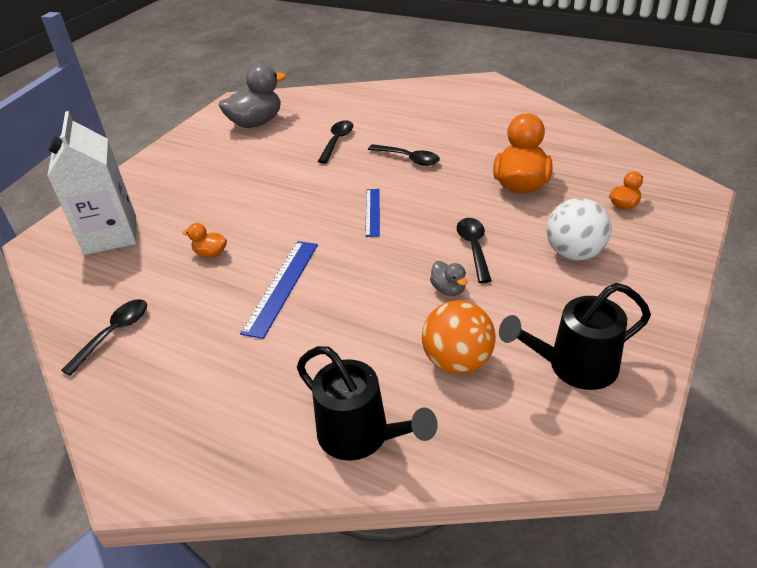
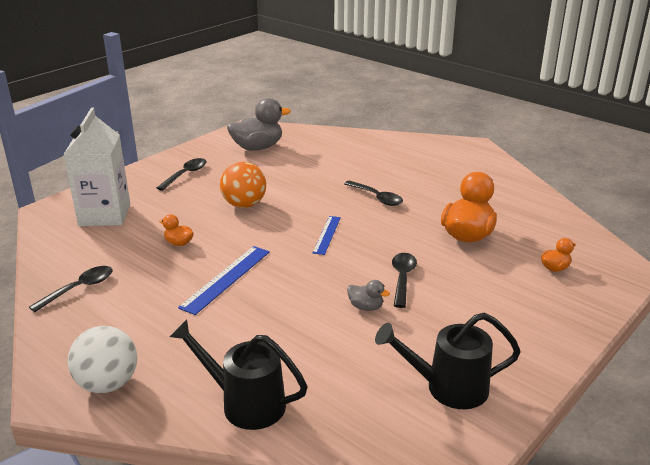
camera: 10 degrees right, 10 degrees down
black watering can [297,346,438,461] -> black watering can turned 150 degrees clockwise [170,319,308,430]
black spoon [318,120,353,163] -> black spoon moved to [157,158,206,191]
orange ball [422,300,496,374] -> orange ball moved to [220,162,266,208]
grey duck [430,261,468,296] -> grey duck turned 45 degrees counterclockwise [347,280,390,311]
white ball [546,198,612,261] -> white ball moved to [68,326,137,393]

